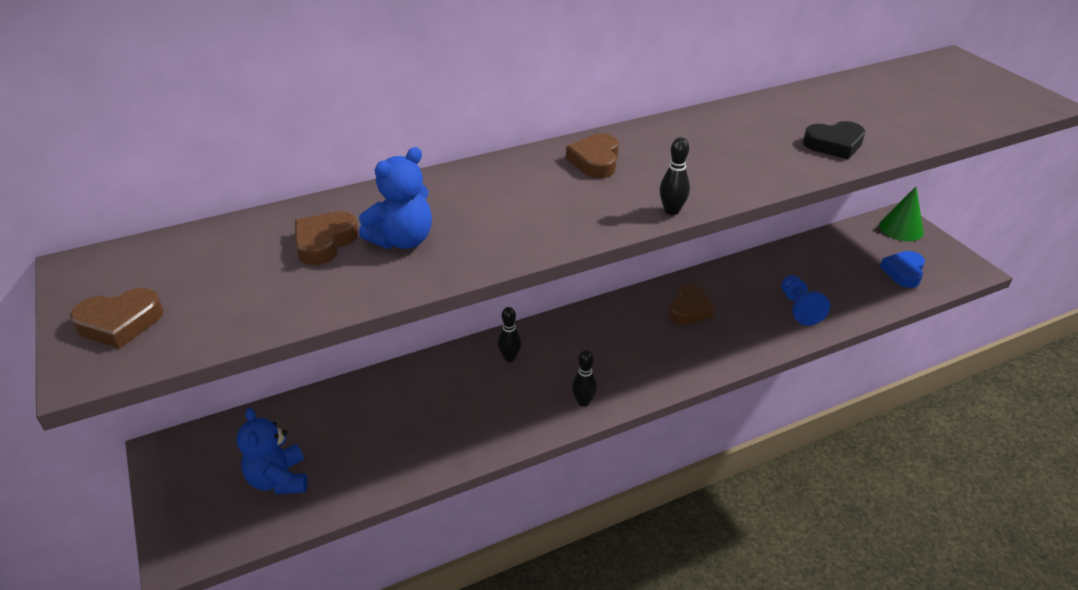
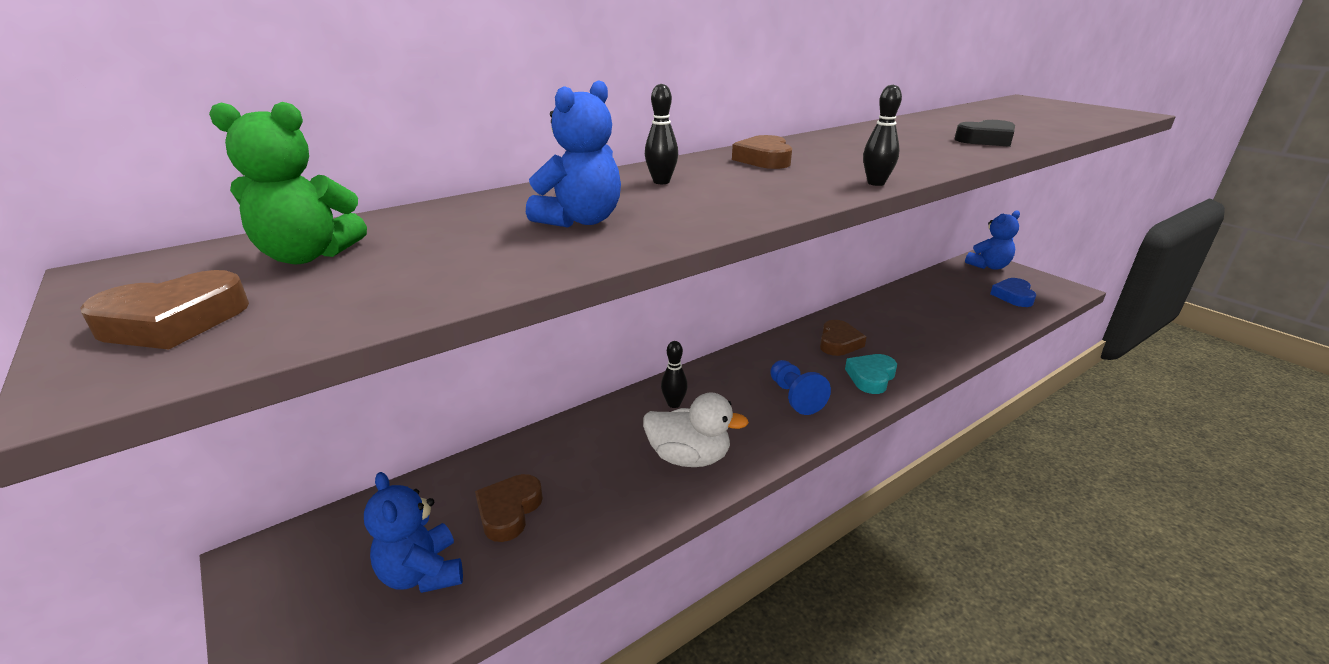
camera: 10 degrees left, 10 degrees down
brown heart [295,211,359,265] -> brown heart moved to [475,474,543,542]
black bowling pin [572,350,597,407] -> black bowling pin moved to [645,84,678,184]
blue pawn [781,275,830,326] -> blue pawn moved to [770,360,831,415]
green cone [879,187,924,241] -> blue teddy bear [965,211,1020,270]
none -> green teddy bear [209,102,367,264]
none -> white duck [643,393,749,467]
none -> turquoise heart [845,354,897,394]

